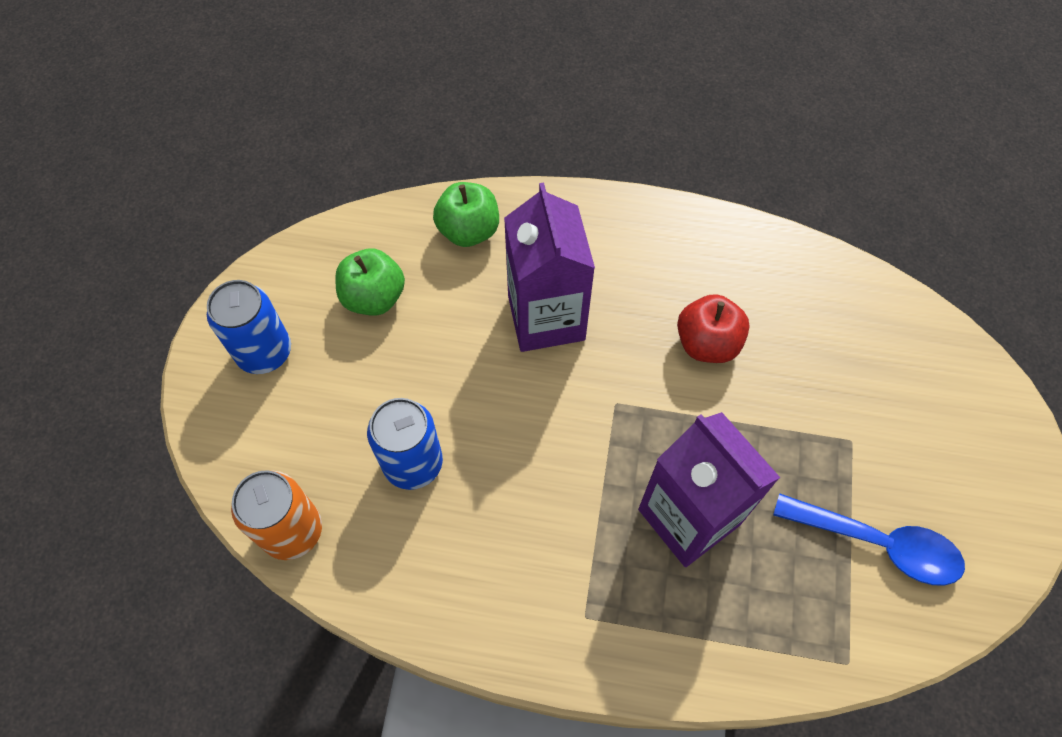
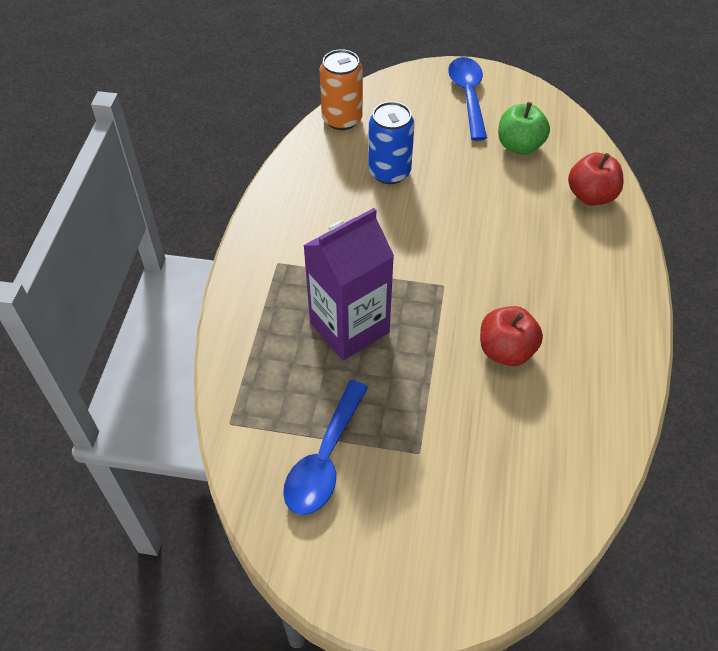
camera: 90 degrees right, 10 degrees down
blue can [207,280,291,374] -> blue spoon [448,57,487,141]
green apple [433,182,499,247] -> red apple [568,153,624,205]
purple carton [504,182,595,352] -> none

